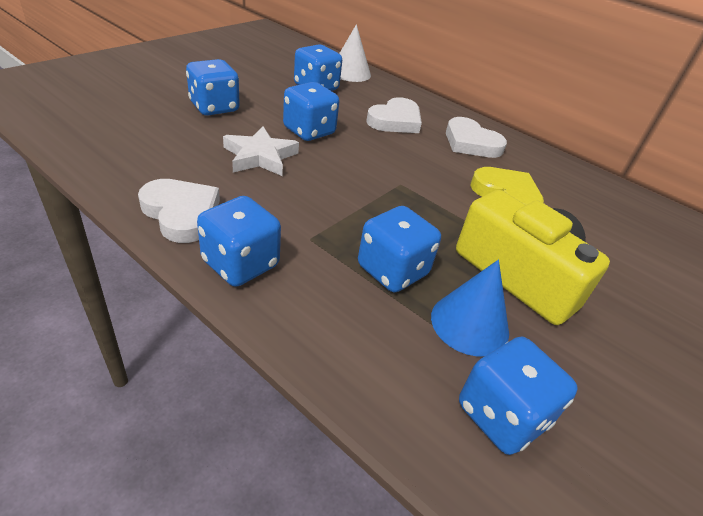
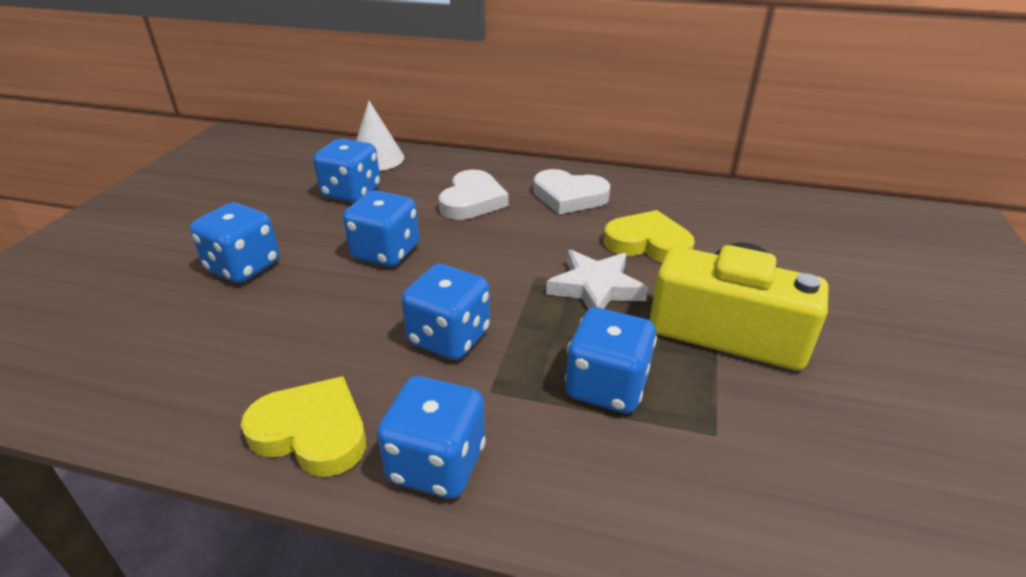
camera: 20 degrees left, 5 degrees down
white heart [138,179,220,243] -> yellow heart [241,376,366,477]
white star [223,126,299,176] -> white star moved to [546,250,648,309]
blue cone [431,260,509,356] -> none
blue dice [459,337,578,455] -> blue dice moved to [401,264,490,360]

